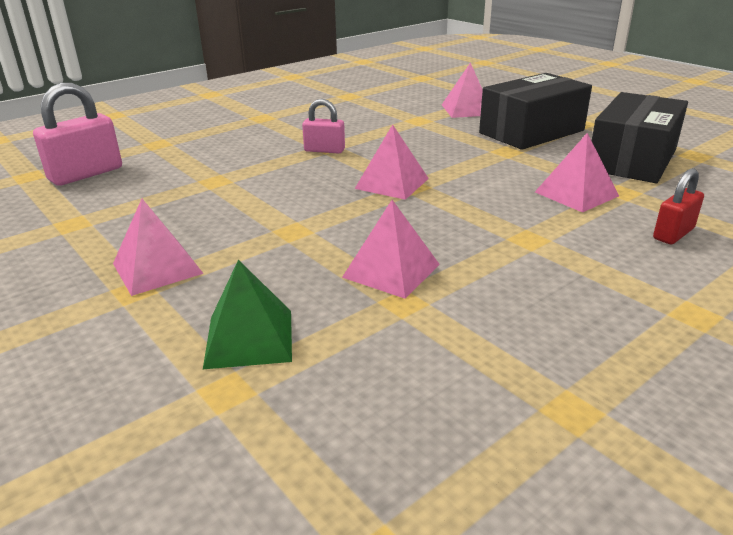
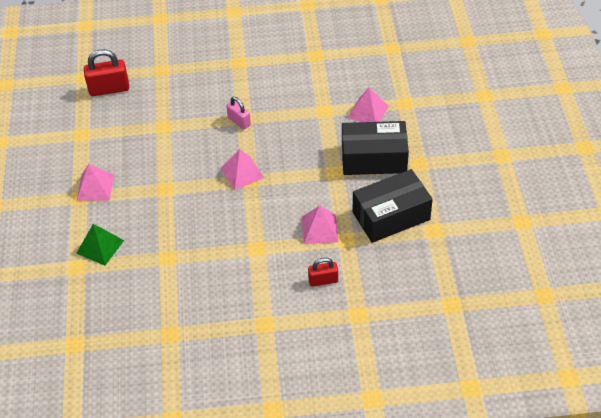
camera: 35 degrees right, 20 degrees up
pink padlock [33,83,122,186] -> red padlock [84,49,129,96]
pink pyramid [342,200,440,299] -> none

